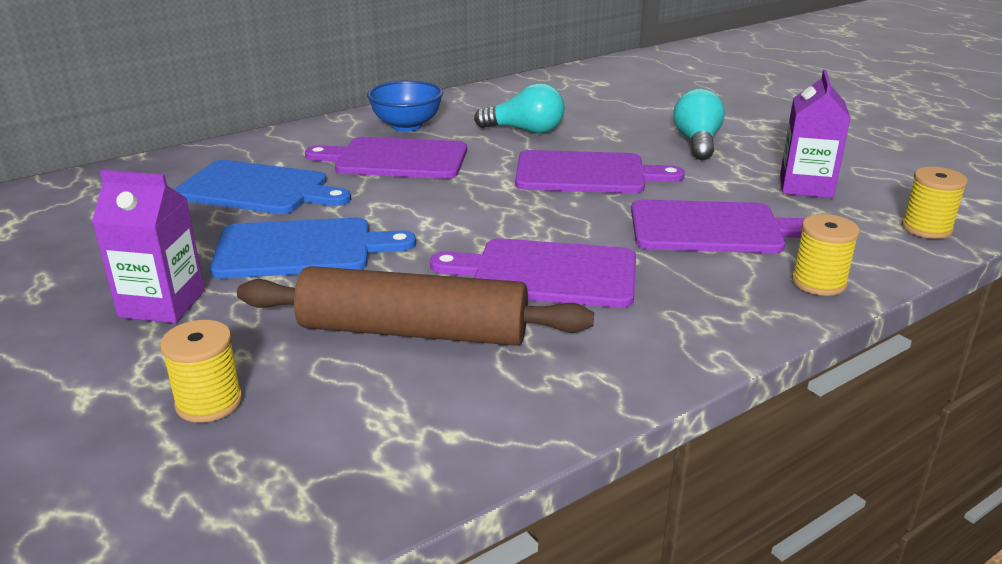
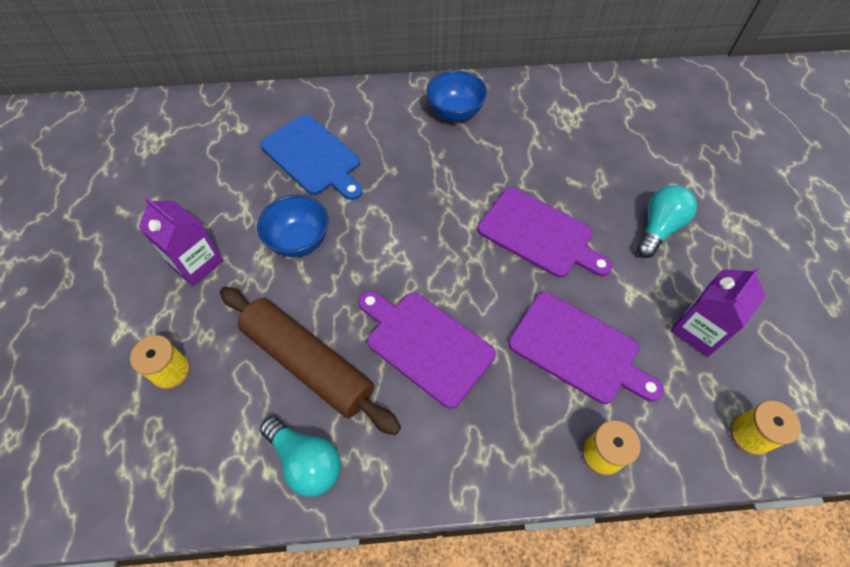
camera: 30 degrees right, 30 degrees up
blue cutting board [210,218,416,279] -> blue bowl [257,195,329,257]
purple cutting board [305,137,467,179] -> none
turquoise light bulb [474,83,564,133] -> turquoise light bulb moved to [260,416,341,497]

